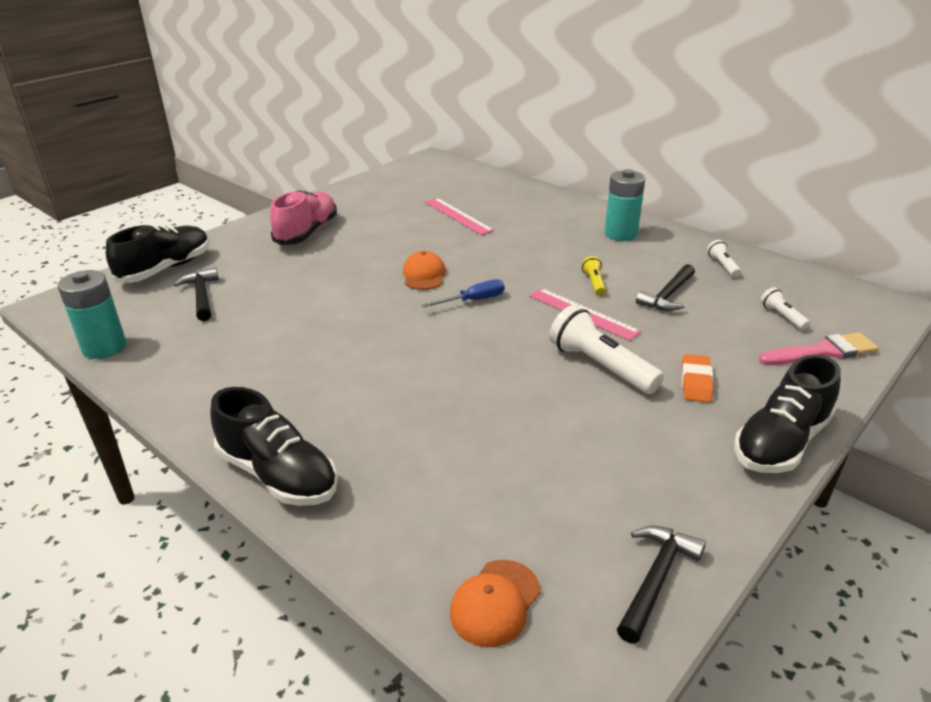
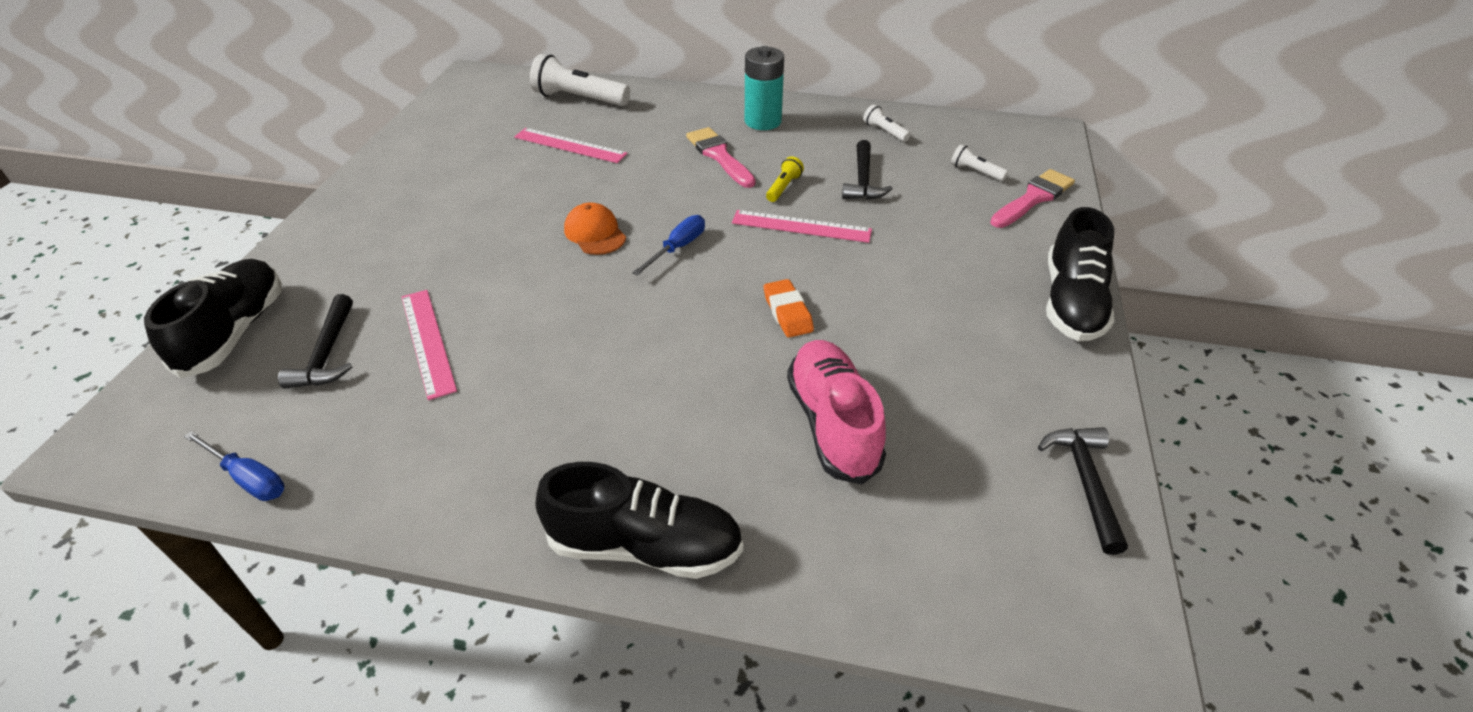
camera: 30 degrees left, 10 degrees up
turquoise battery [58,270,126,359] -> blue screwdriver [184,431,285,501]
black hammer [173,267,219,321] -> black hammer turned 135 degrees counterclockwise [278,294,353,389]
pink shoe [270,190,337,245] -> pink shoe moved to [787,340,886,485]
orange cap [450,560,541,647] -> none
white flashlight [549,305,664,394] -> white flashlight moved to [530,54,630,106]
yellow flashlight [582,256,606,296] -> yellow flashlight turned 60 degrees clockwise [766,156,804,202]
orange eraser [682,354,713,403] -> orange eraser moved to [764,279,814,338]
none -> pink ruler [402,290,457,400]
none -> pink brush [686,127,756,188]

